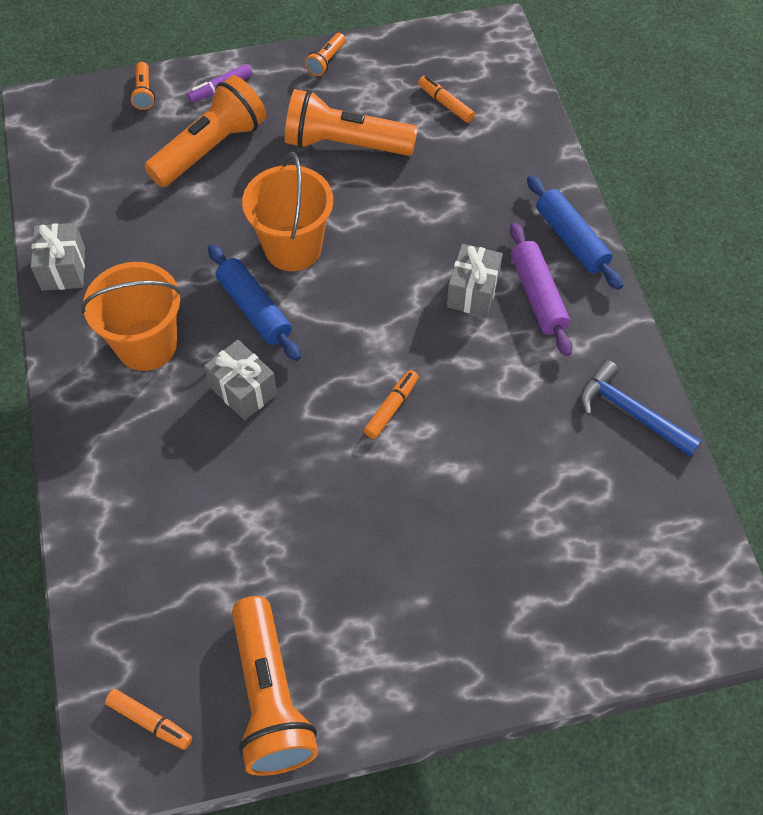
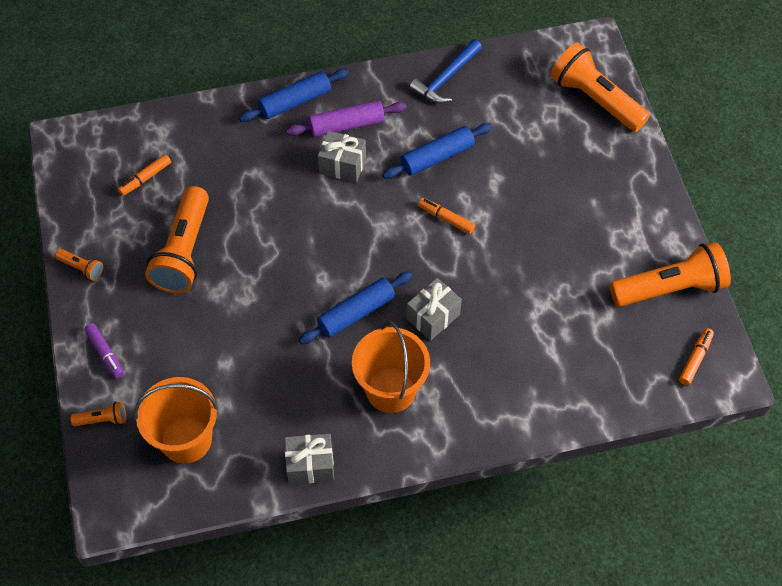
camera: 90 degrees left, 0 degrees up
orange flashlight [144,75,267,187] -> orange flashlight moved to [550,43,650,132]
orange bucket [242,152,333,271] -> orange bucket moved to [134,377,219,464]
none -> blue rolling pin [382,123,492,179]

